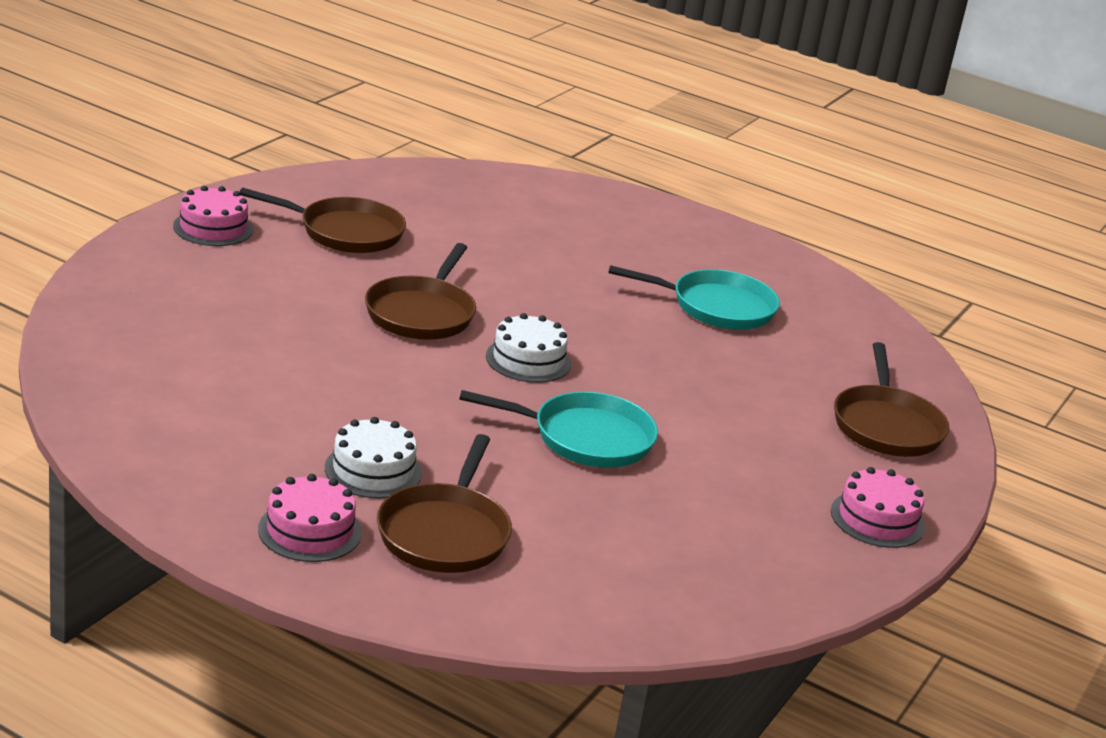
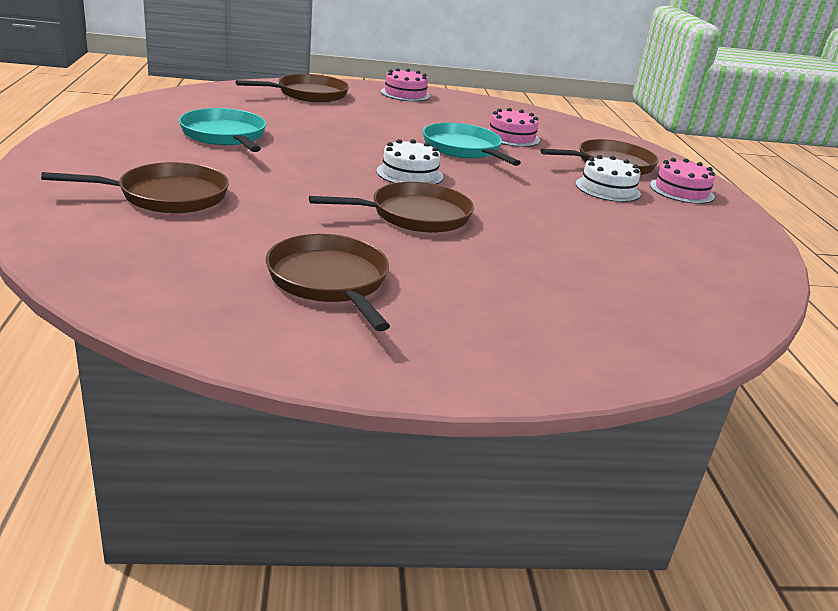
camera: 125 degrees left, 0 degrees up
pink cake [173,186,254,246] -> pink cake moved to [488,108,540,147]
none -> brown pan [41,162,229,213]

